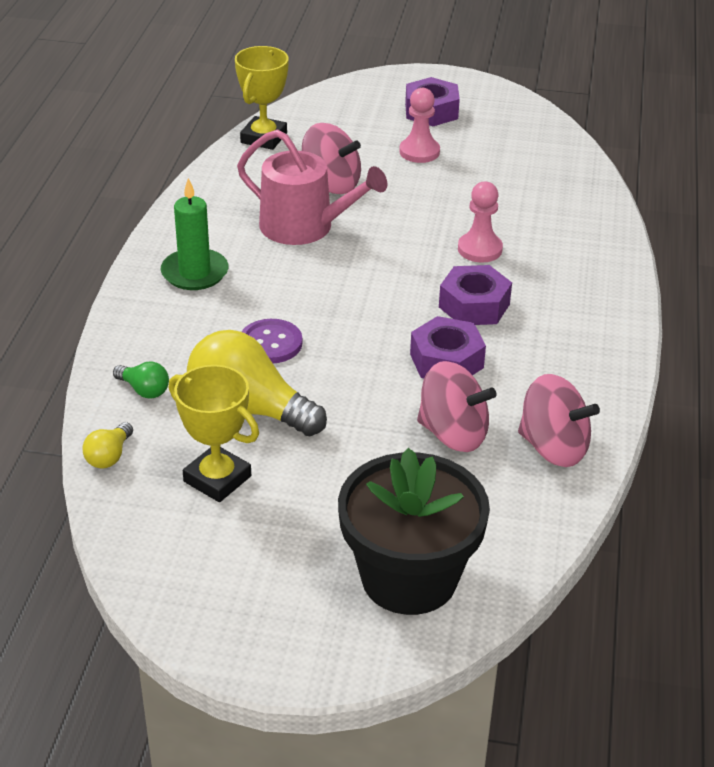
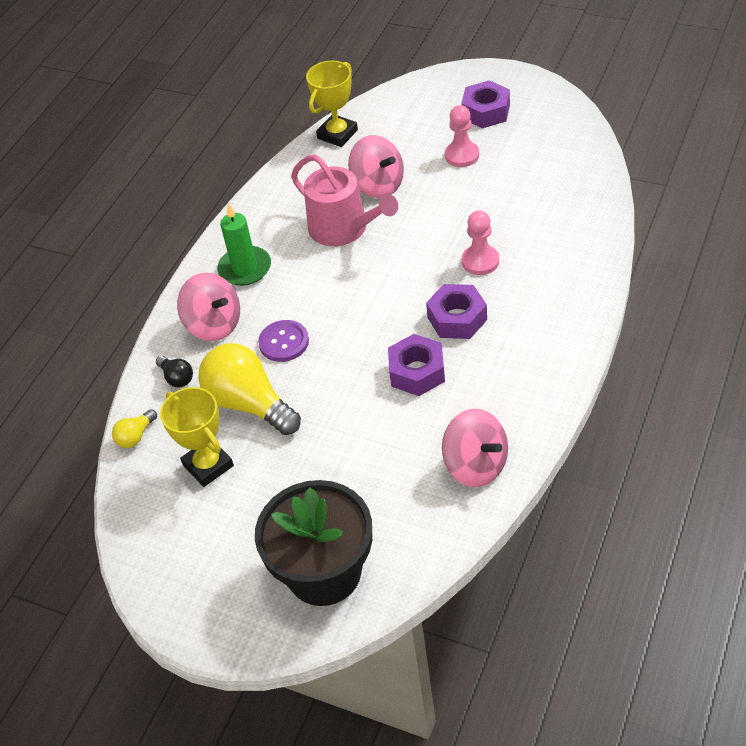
camera: 20 degrees right, 10 degrees up
green light bulb [113,362,169,399] -> black light bulb [156,356,193,387]
pink spinning top [417,361,497,452] -> pink spinning top moved to [177,273,240,341]

